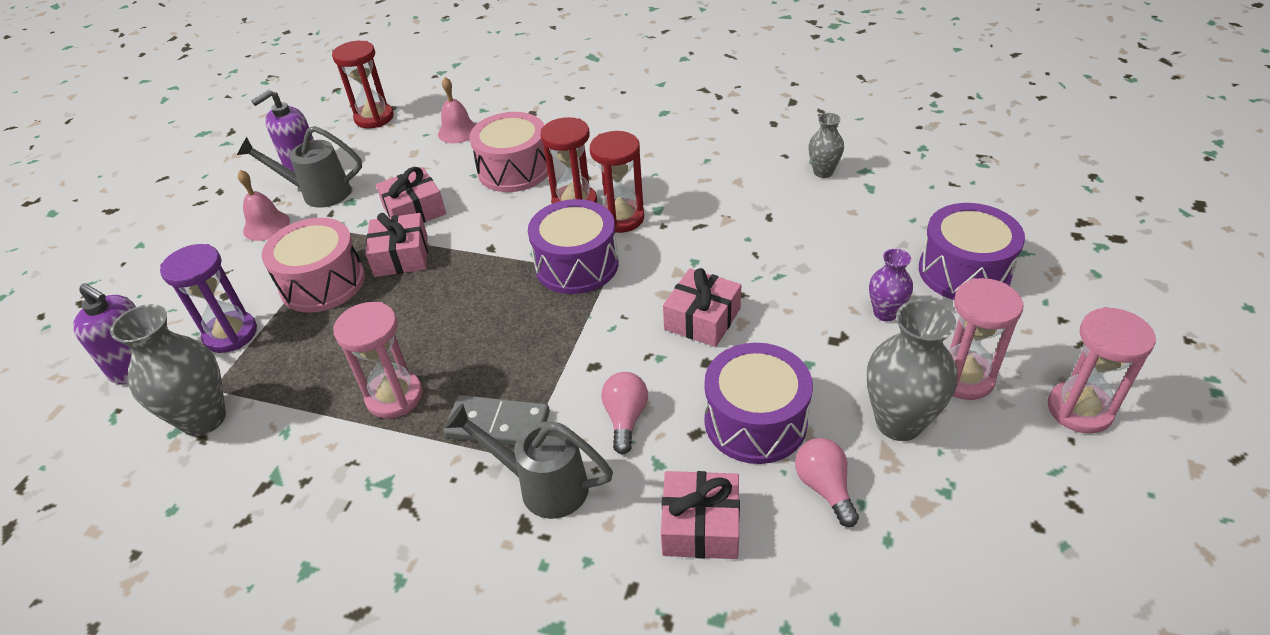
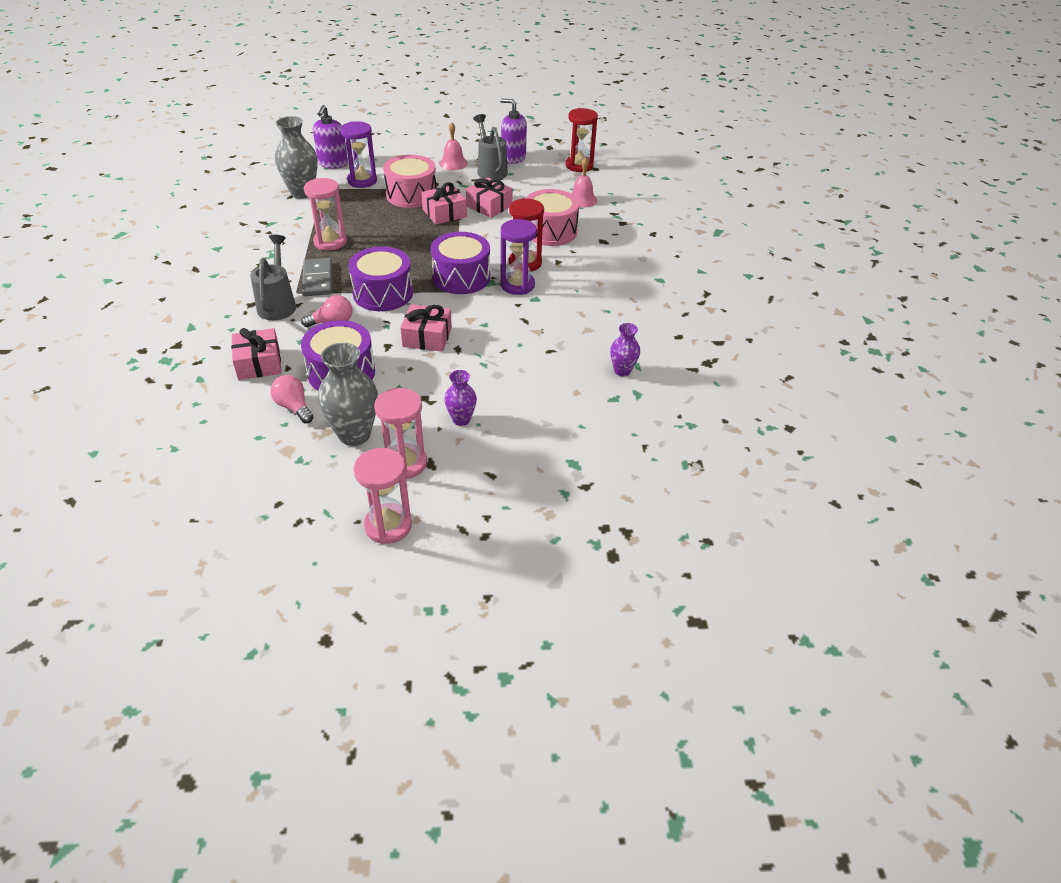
camera: 65 degrees right, 0 degrees up
red hourglass [590,131,644,233] -> purple hourglass [501,219,537,295]
pink light bulb [795,438,859,527] -> pink light bulb turned 90 degrees counterclockwise [270,375,313,423]
grey vase [808,113,844,178] -> purple vase [610,323,640,376]
purple drum [919,203,1025,300] -> purple drum moved to [348,247,413,311]

